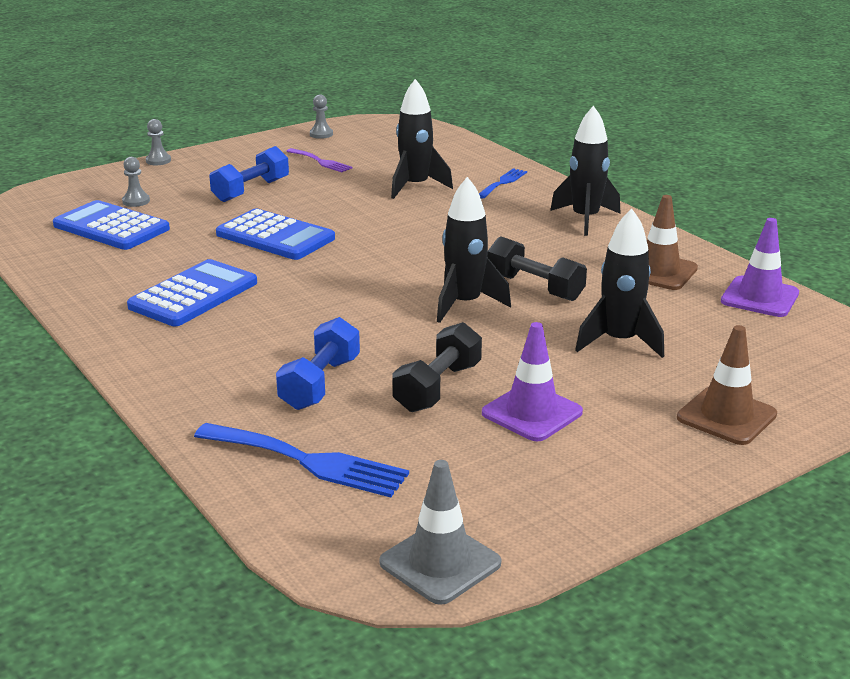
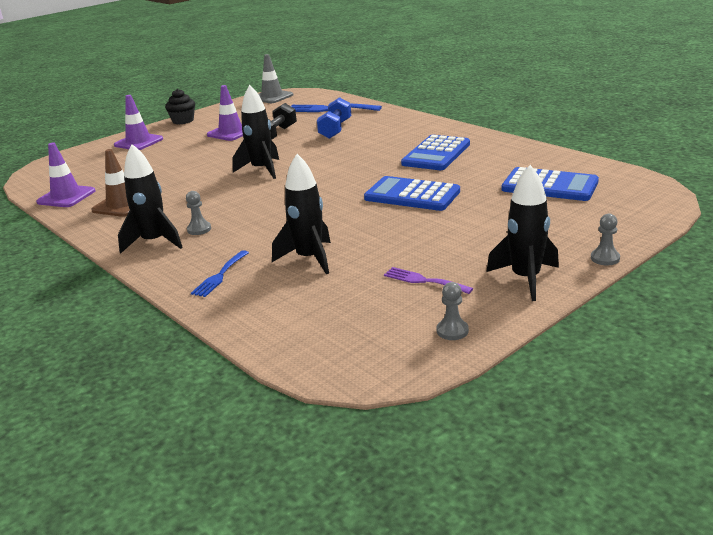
camera: 175 degrees right, 0 degrees up
grey pawn [122,157,150,207] -> grey pawn moved to [186,191,211,235]
blue dumbbell [209,146,289,202] -> none
black dumbbell [487,237,587,301] -> none
black rocket [575,209,664,358] -> black rocket moved to [486,165,559,301]
brown traffic cone [677,325,777,445] -> purple traffic cone [114,95,163,150]
none -> black cupcake [165,89,195,124]

